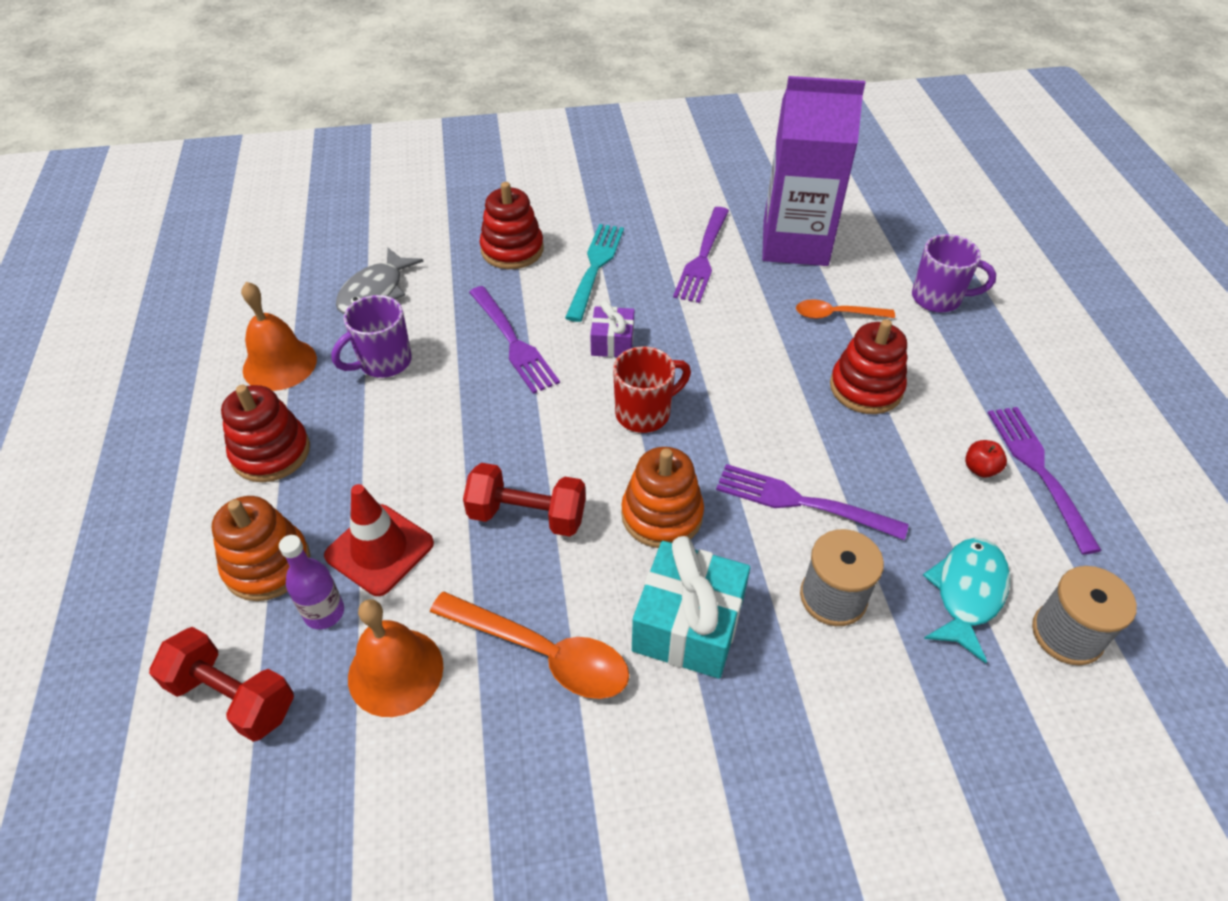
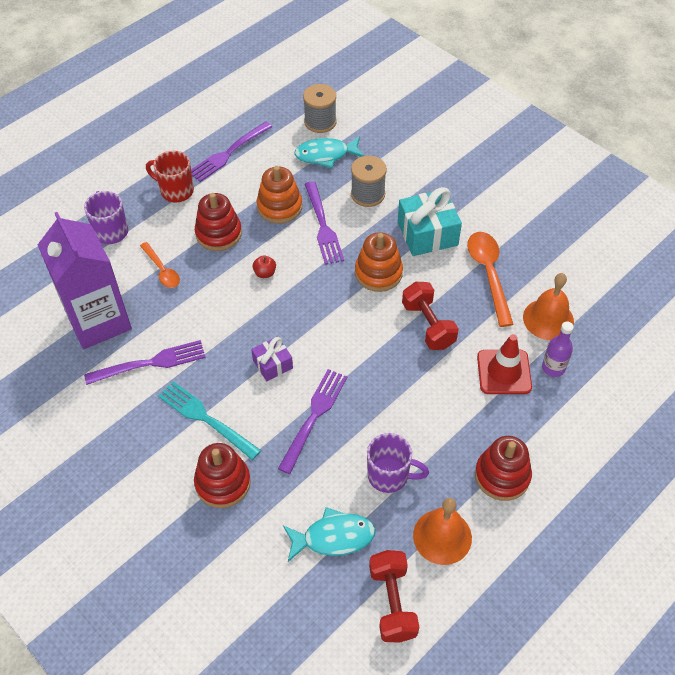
camera: 125 degrees left, 5 degrees up
red dumbbell [149,627,294,742] -> red dumbbell moved to [369,550,419,643]
orange stacking toy [212,496,310,601] -> orange stacking toy moved to [257,166,302,224]
grey fish [336,248,424,314] -> turquoise fish [283,507,375,562]
turquoise fork [565,224,624,322] -> turquoise fork turned 60 degrees clockwise [158,381,261,460]
red mug [613,346,691,433] -> red mug moved to [146,150,194,203]
red apple [965,440,1007,478] -> red apple moved to [253,255,276,278]

